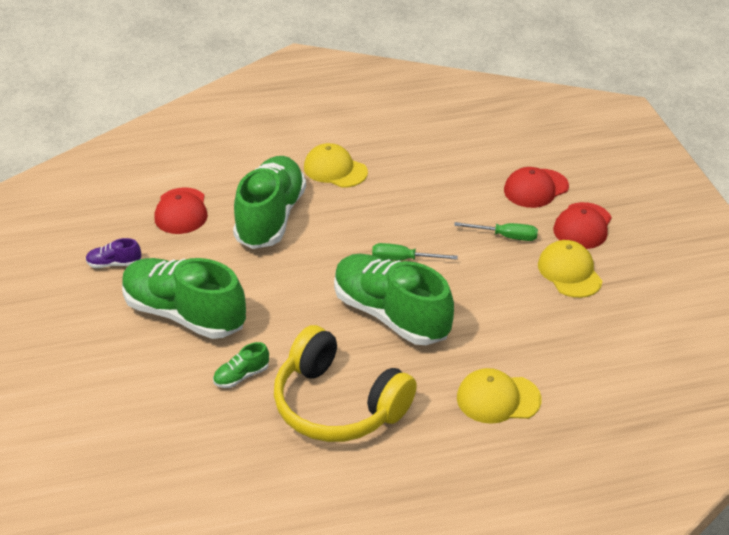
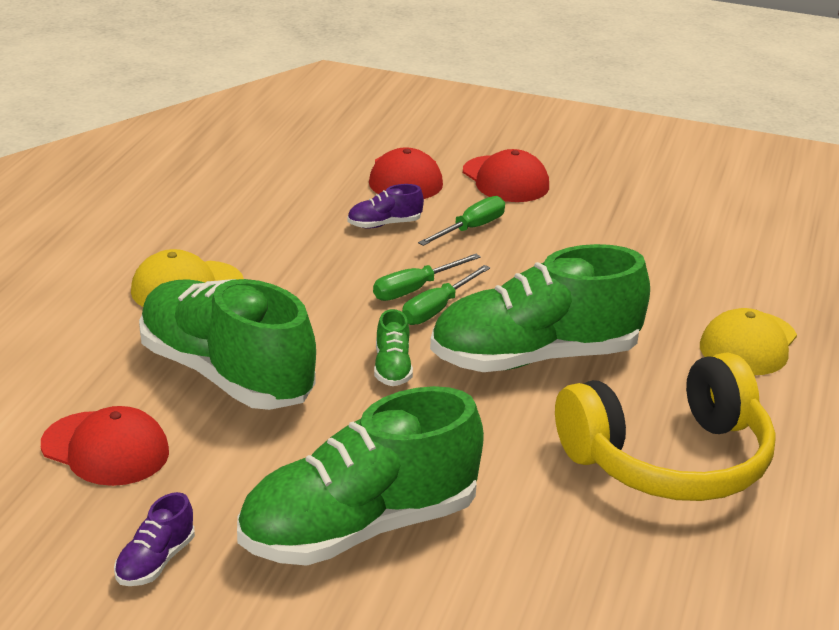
camera: 60 degrees left, 10 degrees down
green shoe [213,342,269,388] -> green shoe moved to [374,309,413,386]
yellow cap [538,240,602,298] -> none
none -> purple shoe [347,184,424,229]
none -> green screwdriver [373,254,481,301]

